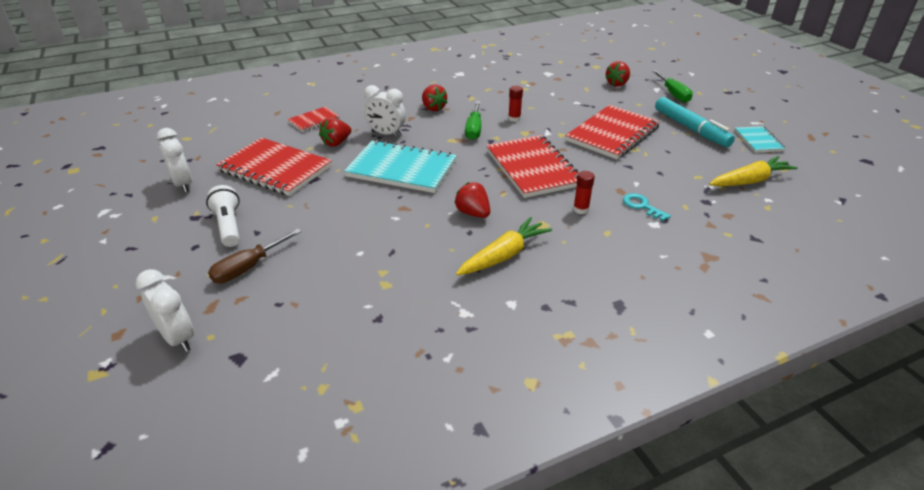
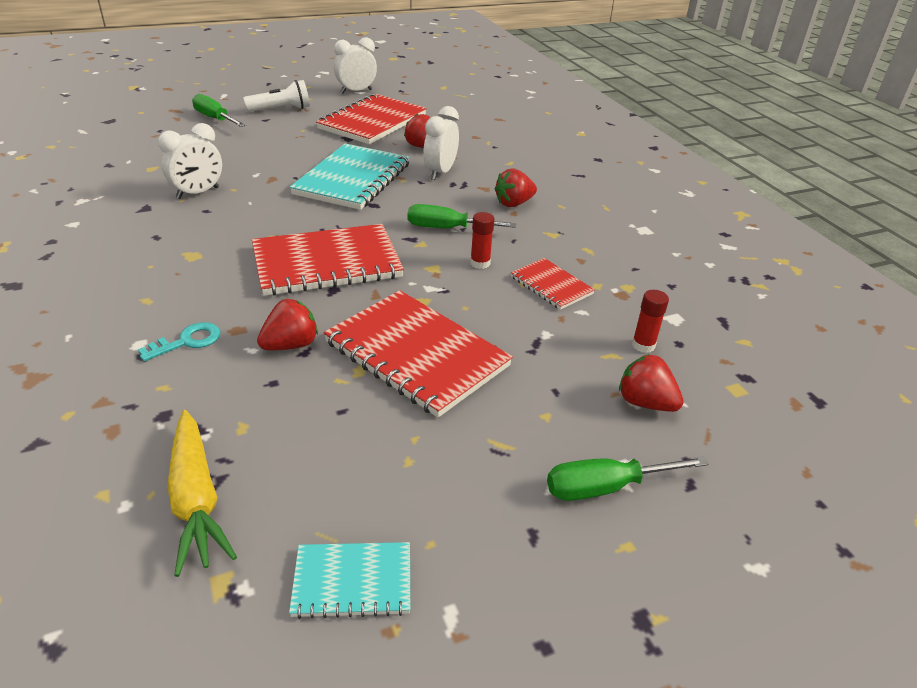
camera: 90 degrees right, 0 degrees up
white clock [136,269,194,352] -> white clock moved to [158,123,222,199]
brown screwdriver [208,229,302,283] -> green screwdriver [192,94,246,127]
red notebook [287,107,340,132] -> red notebook moved to [511,258,595,310]
red strawberry [455,182,490,218] -> red strawberry moved to [257,299,318,350]
yellow carrot [456,217,552,276] -> none
red glue stick [573,171,595,214] -> red glue stick moved to [632,290,669,353]
turquoise marker [655,97,735,147] -> none

